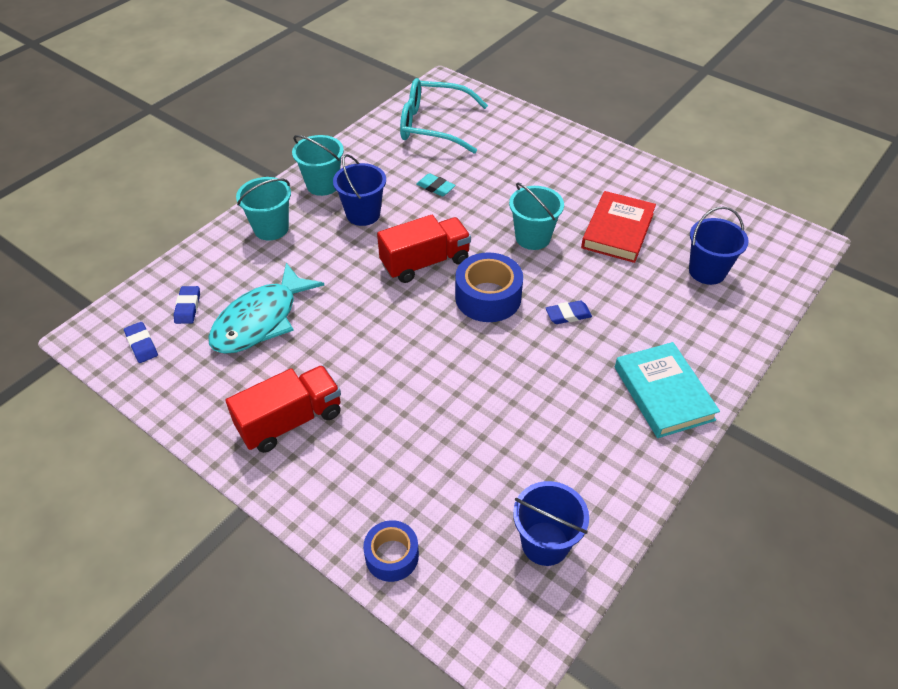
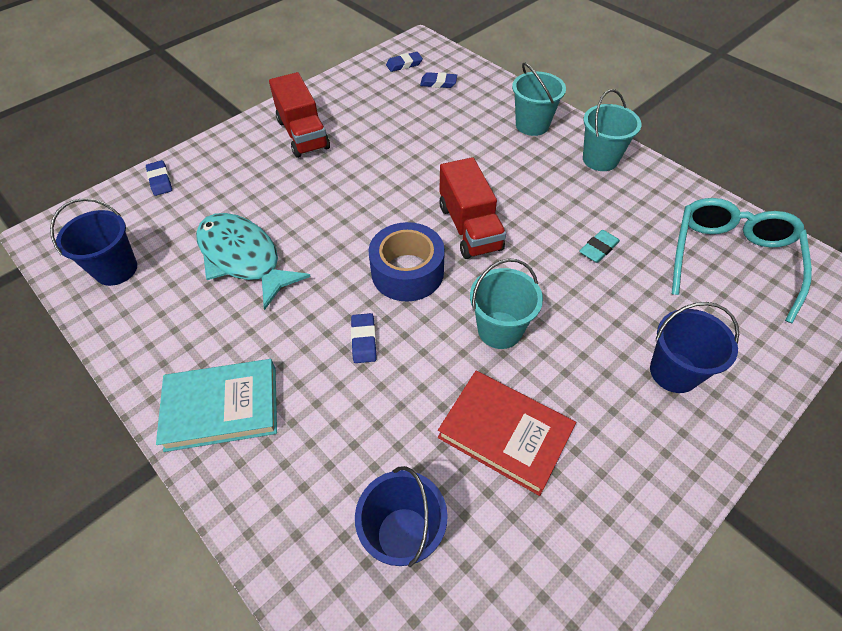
camera: 100 degrees right, 5 degrees up
turquoise fish [208,263,324,354] -> turquoise fish moved to [196,213,311,310]
blue bucket [333,154,386,226] -> blue bucket moved to [650,302,739,393]
blue tape [363,520,419,582] -> blue eraser [146,160,172,196]

